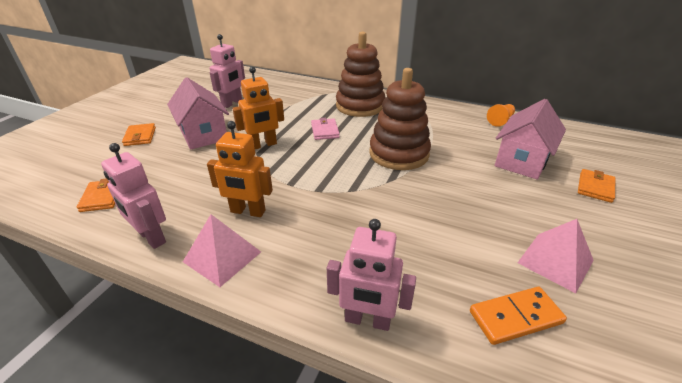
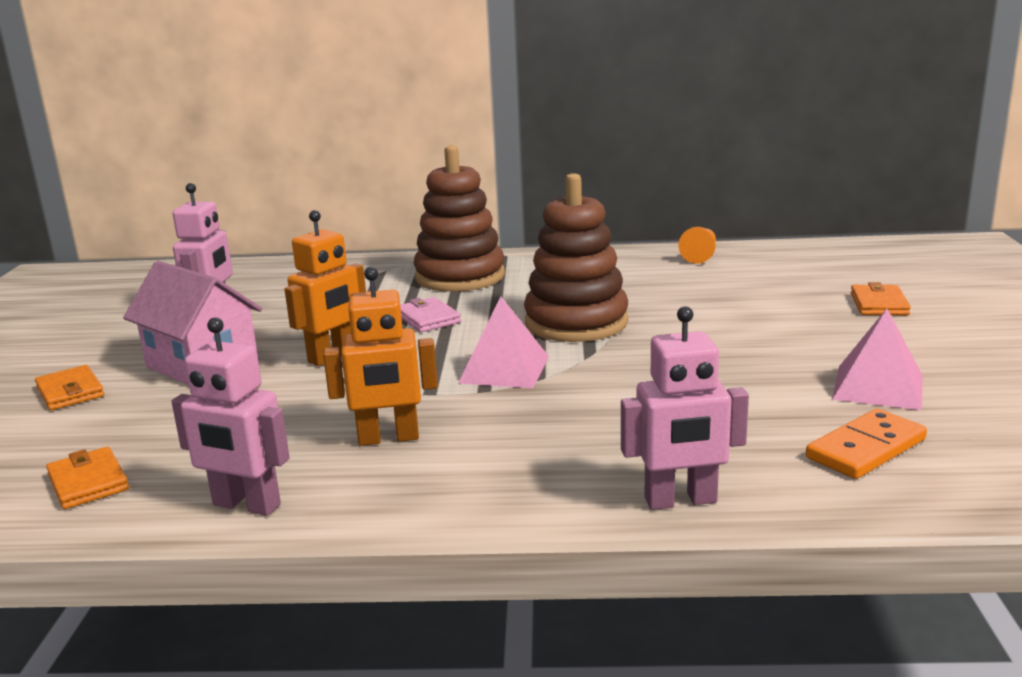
camera: 20 degrees left, 15 degrees down
pink pyramid [183,214,261,287] -> pink pyramid moved to [458,297,549,388]
pink house [495,99,566,180] -> none

